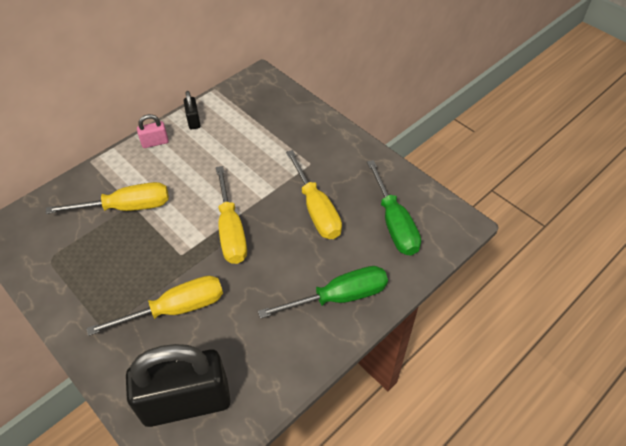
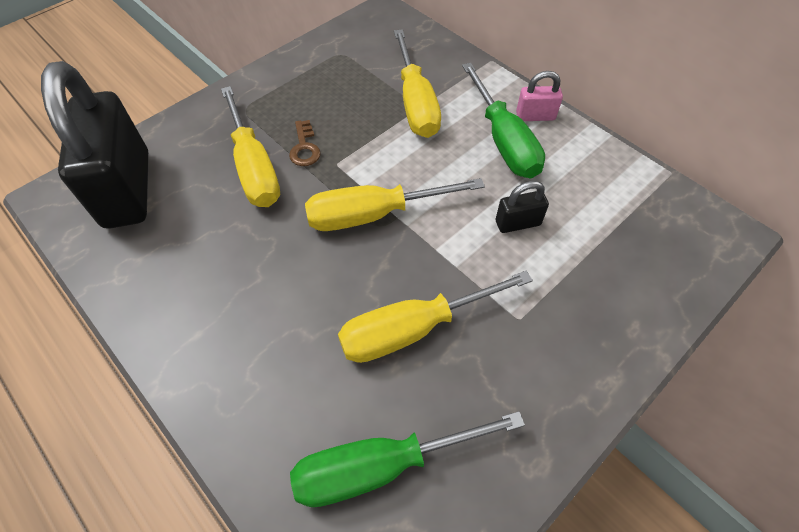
camera: 90 degrees right, 5 degrees up
pink padlock [137,114,169,148] -> pink padlock turned 75 degrees counterclockwise [516,71,563,121]
black padlock [184,91,201,130] -> black padlock moved to [496,181,549,233]
green screwdriver [258,266,388,319] -> green screwdriver moved to [462,63,545,178]
none -> brown key [289,120,321,166]

